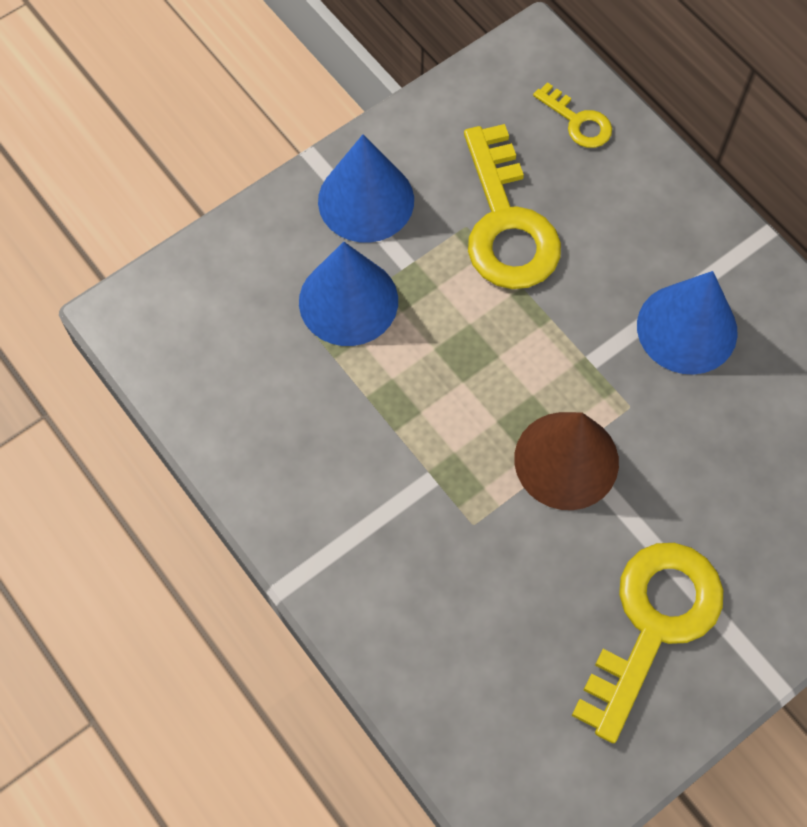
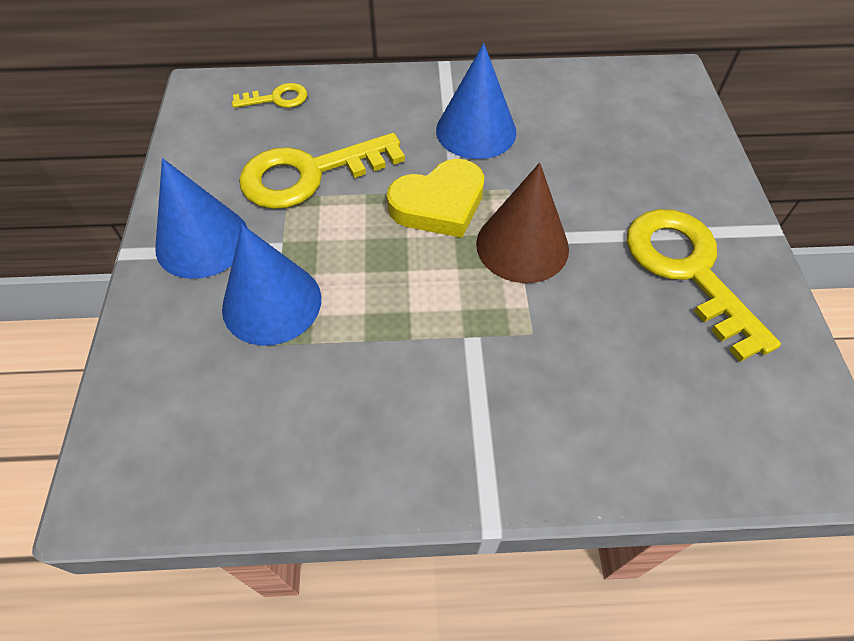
camera: 55 degrees left, 10 degrees down
yellow key [464,124,561,289] -> yellow key turned 135 degrees clockwise [239,133,405,209]
none -> yellow heart [387,159,485,238]

